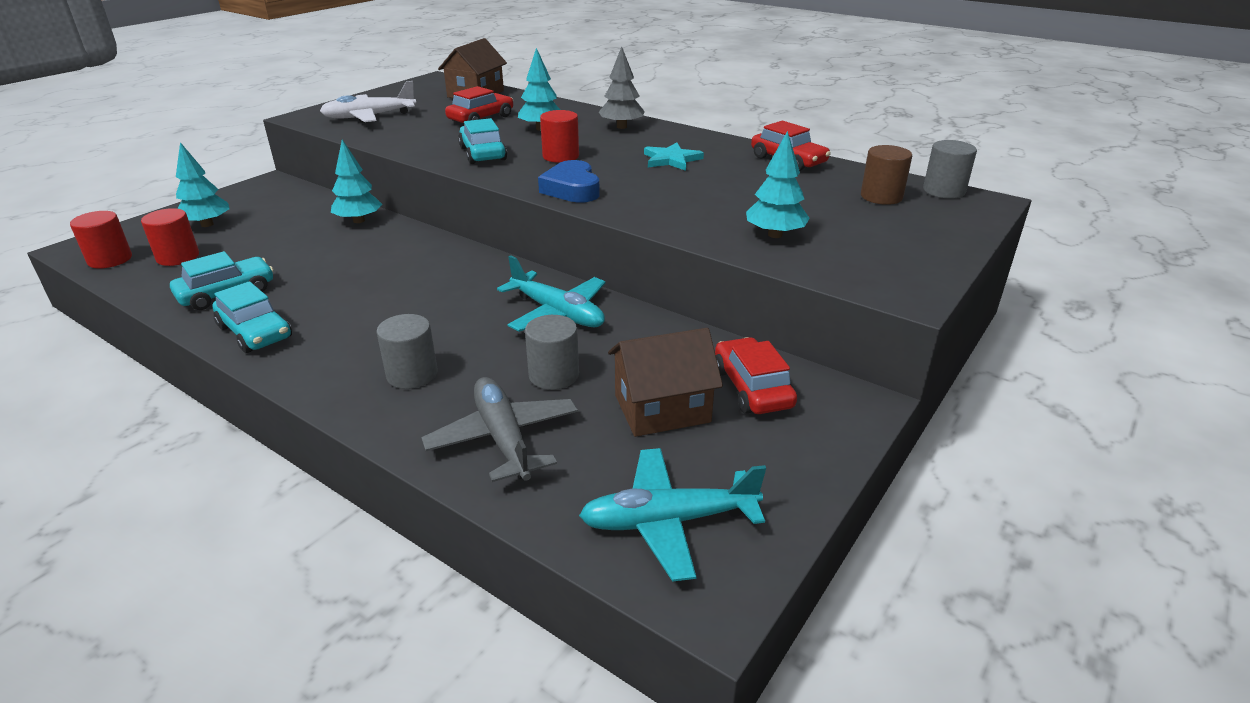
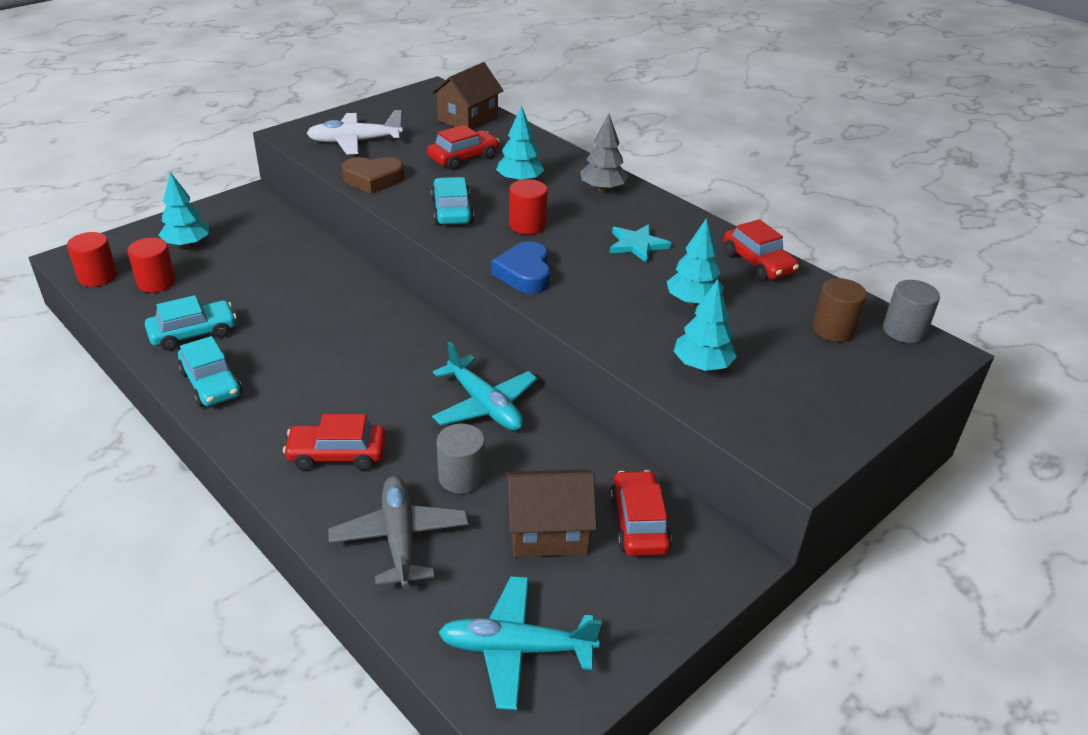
camera: 10 degrees right, 5 degrees up
turquoise tree [331,140,382,223] -> turquoise tree moved to [667,218,724,305]
grey cylinder [377,314,438,389] -> red car [283,414,386,470]
none -> brown heart [342,157,404,194]

